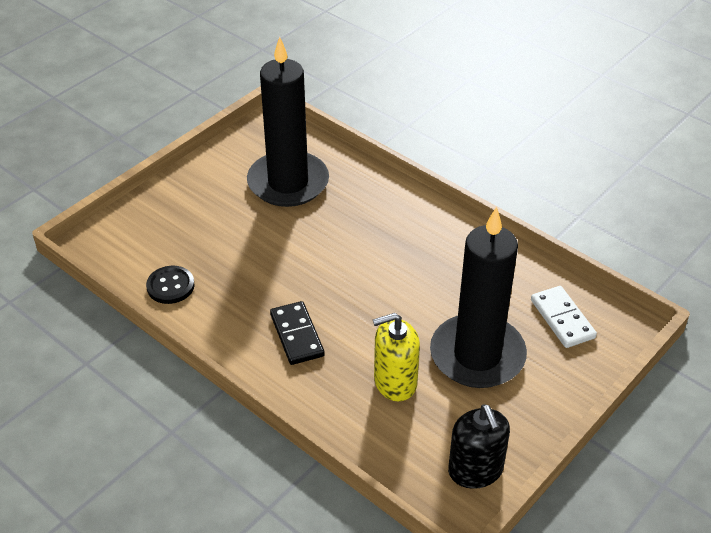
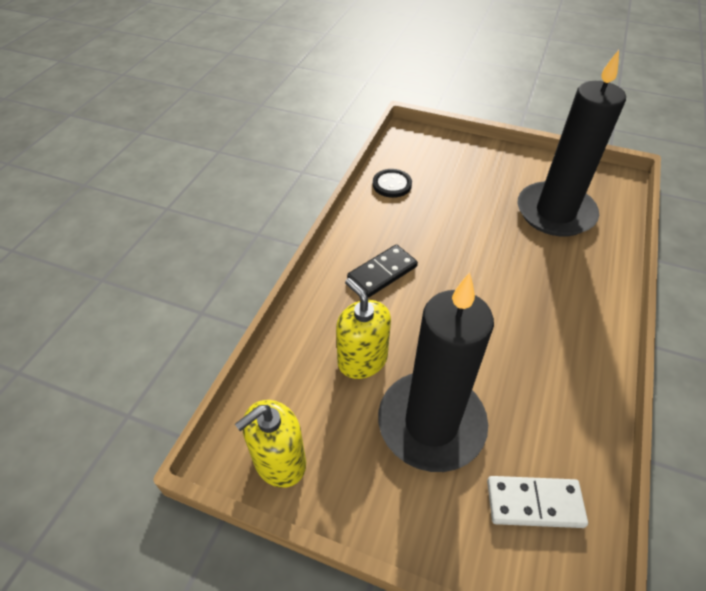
camera: 70 degrees right, 5 degrees up
black soap dispenser [448,405,510,489] -> yellow soap dispenser [235,400,306,488]
white domino [531,286,597,348] -> white domino turned 45 degrees clockwise [487,476,588,528]

